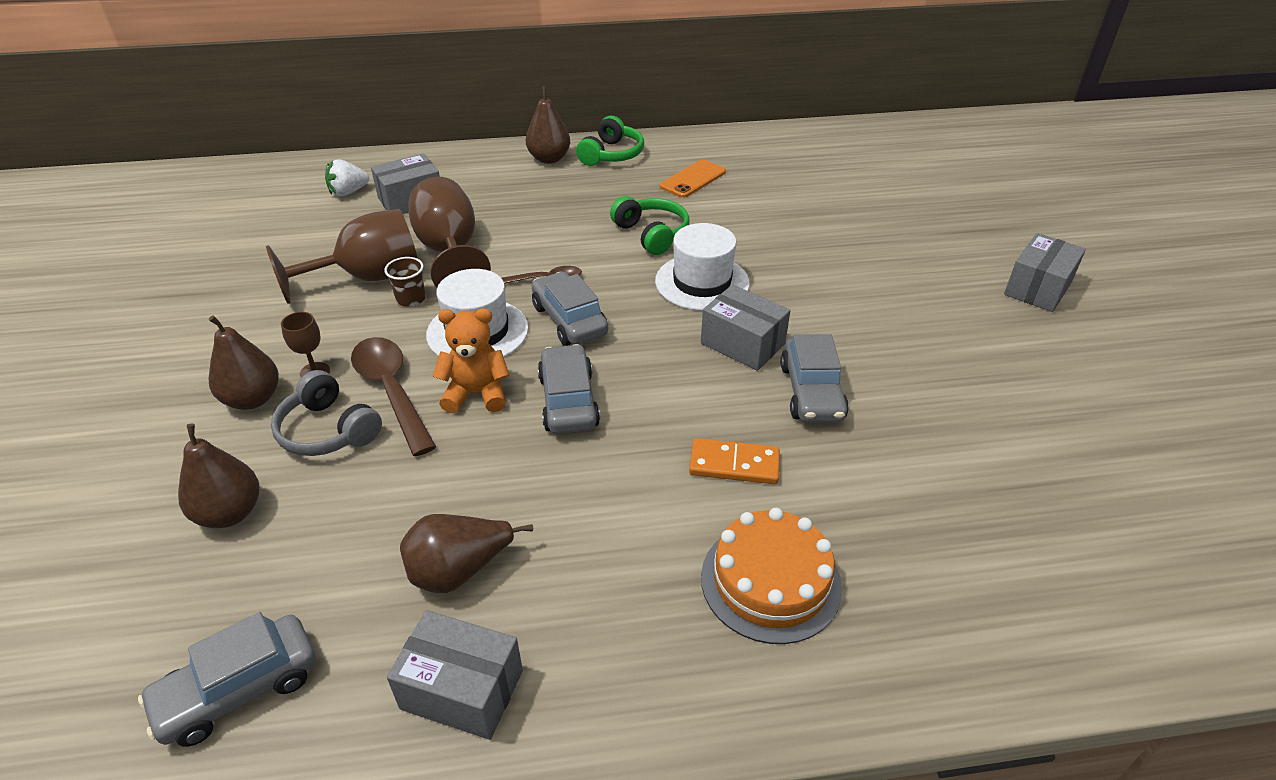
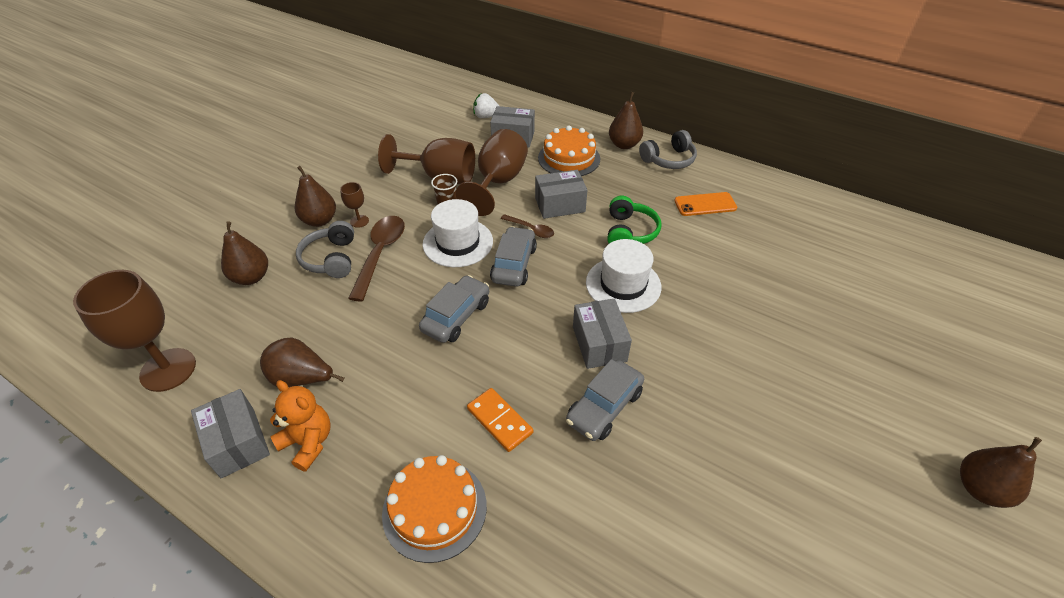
camera: 40 degrees right, 5 degrees up
grey car [138,612,316,747] -> brown goblet [73,270,196,392]
orange teddy bear [433,308,509,413] -> orange teddy bear moved to [270,380,331,471]
green headphones [576,116,644,166] -> grey headphones [639,130,697,169]
grey box [1004,233,1086,312] -> grey box moved to [535,170,587,219]
none -> orange cake [538,126,600,176]
none -> brown pear [960,437,1042,508]

